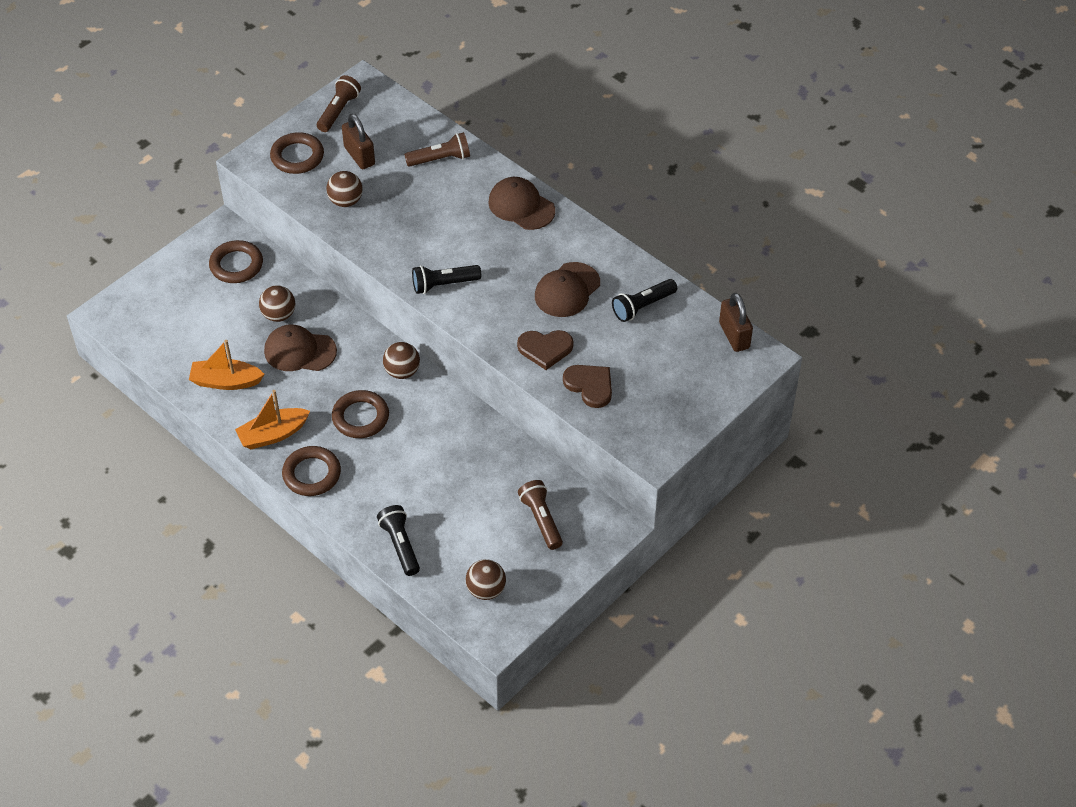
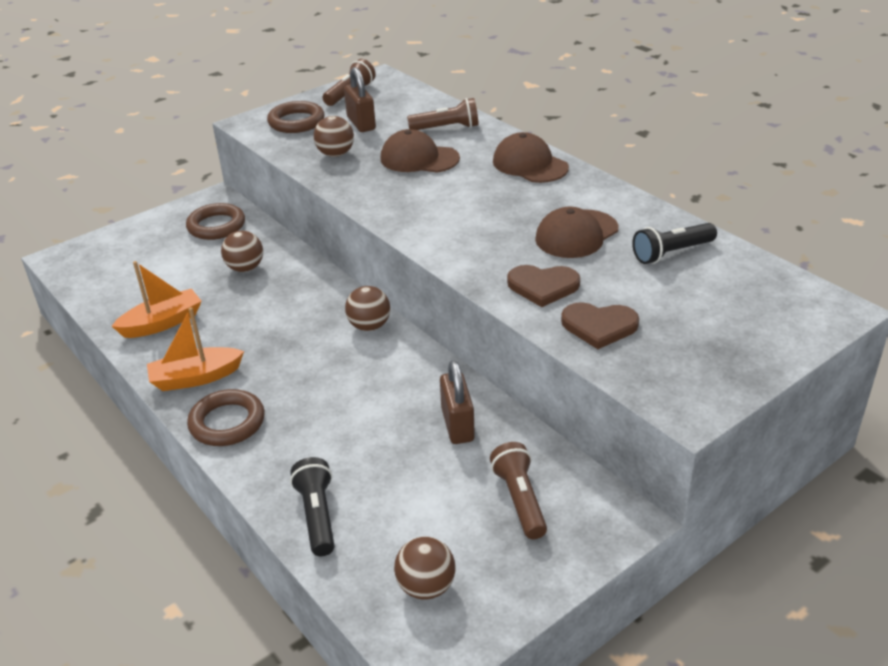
camera: 10 degrees right, 15 degrees down
orange boat [189,340,265,390] -> orange boat turned 135 degrees clockwise [112,261,202,338]
brown cap [264,325,337,371] -> brown cap moved to [380,129,460,173]
brown ring [332,390,389,438] -> none
black flashlight [412,265,481,294] -> none
brown heart [563,365,612,408] -> brown heart turned 135 degrees clockwise [561,302,639,349]
brown padlock [719,293,753,352] -> brown padlock moved to [440,360,475,444]

